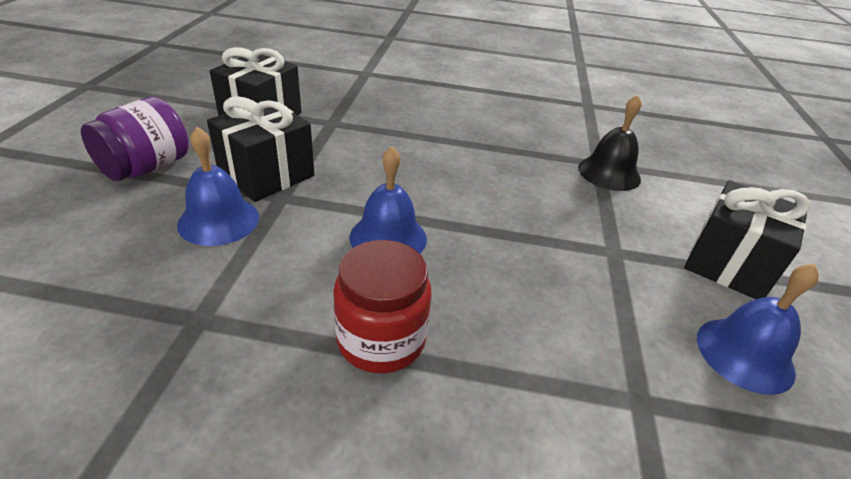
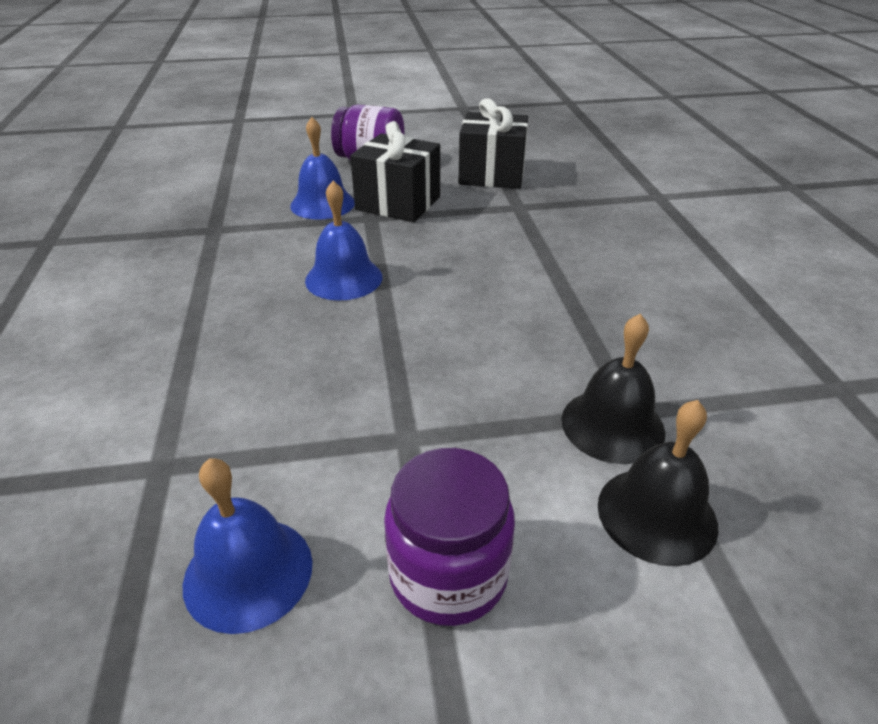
camera: 75 degrees right, 0 degrees up
red jar [333,240,431,373] -> none
black gift [684,180,810,299] -> purple jar [384,448,515,626]
none -> black bell [598,400,718,566]

